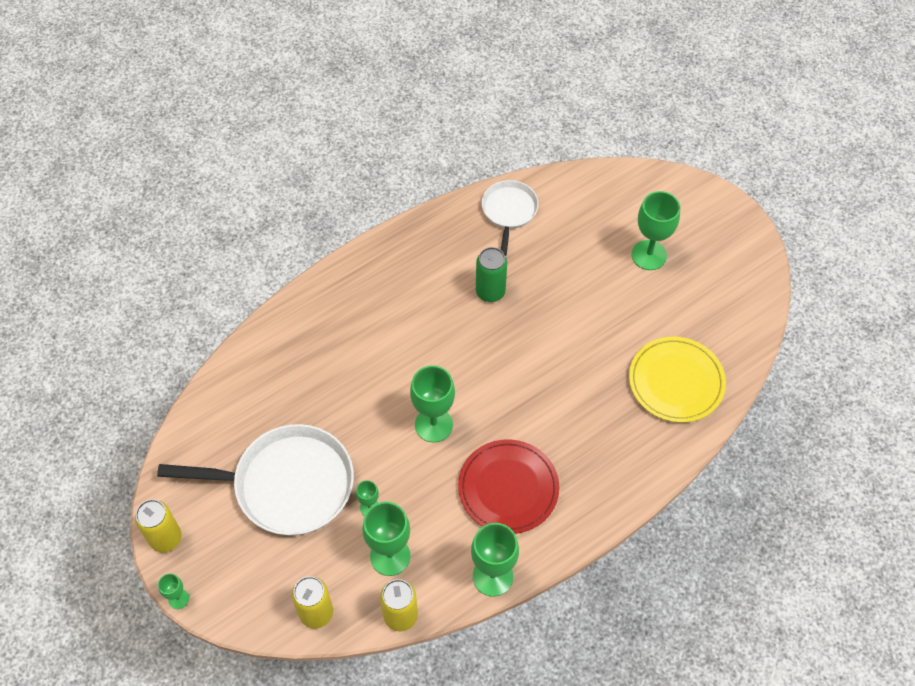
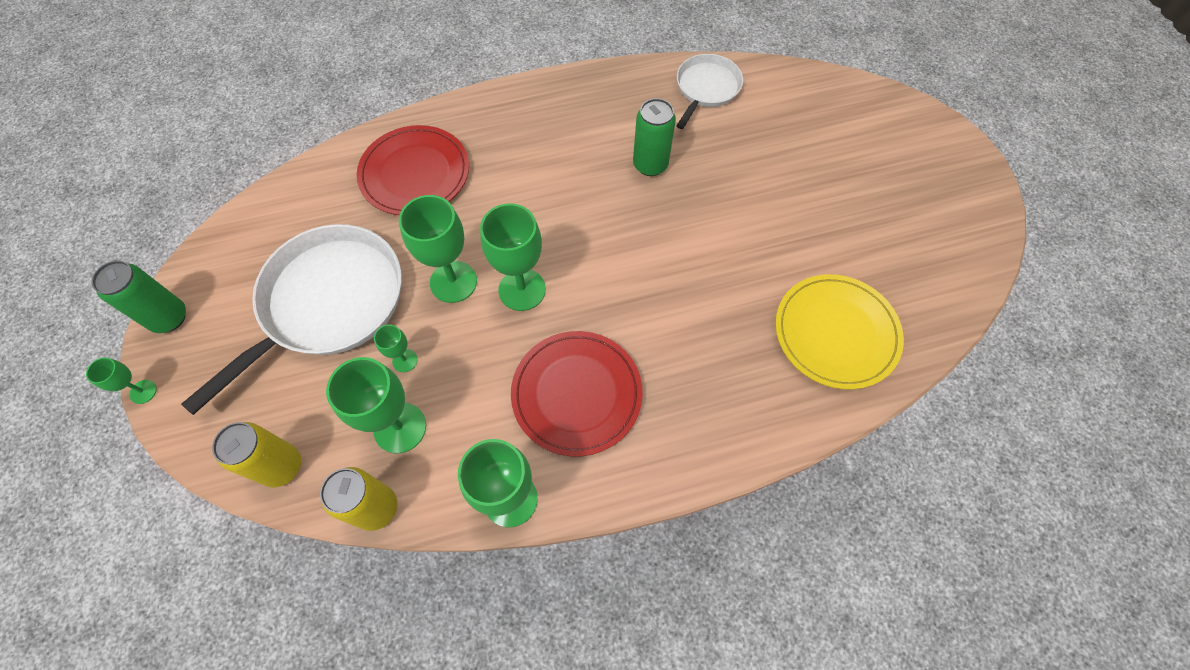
camera: 20 degrees right, 5 degrees up
yellow can [135,499,182,553] -> green can [91,261,186,333]
white pan [157,424,354,535] -> white pan turned 75 degrees counterclockwise [181,224,402,415]
green goblet [632,191,680,270] -> green goblet moved to [399,195,477,303]
none -> red plate [357,125,469,215]

